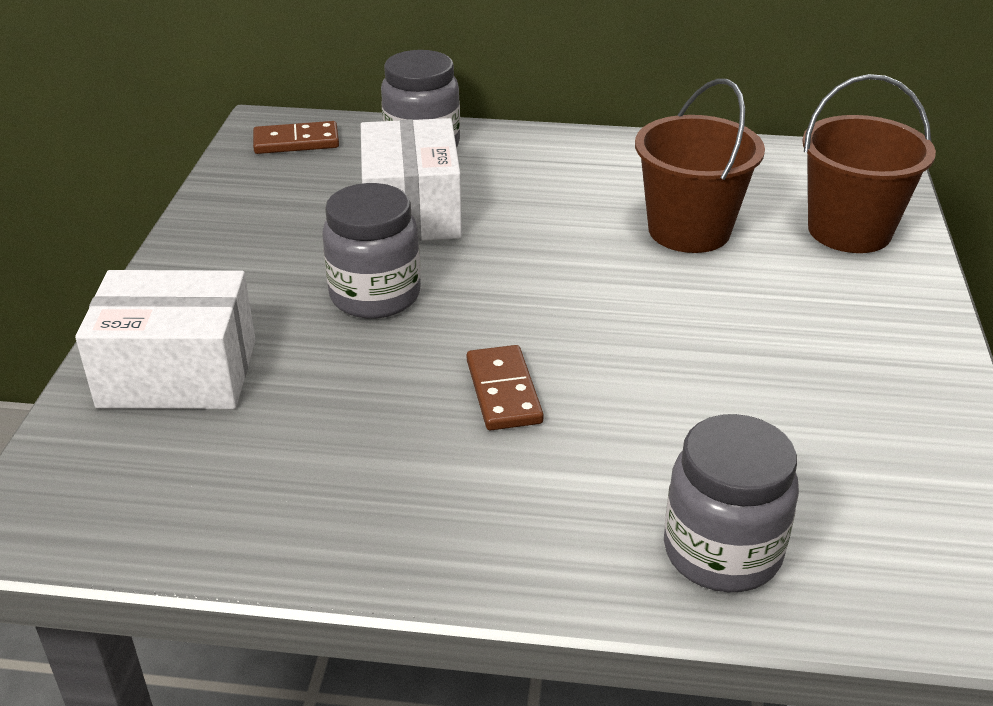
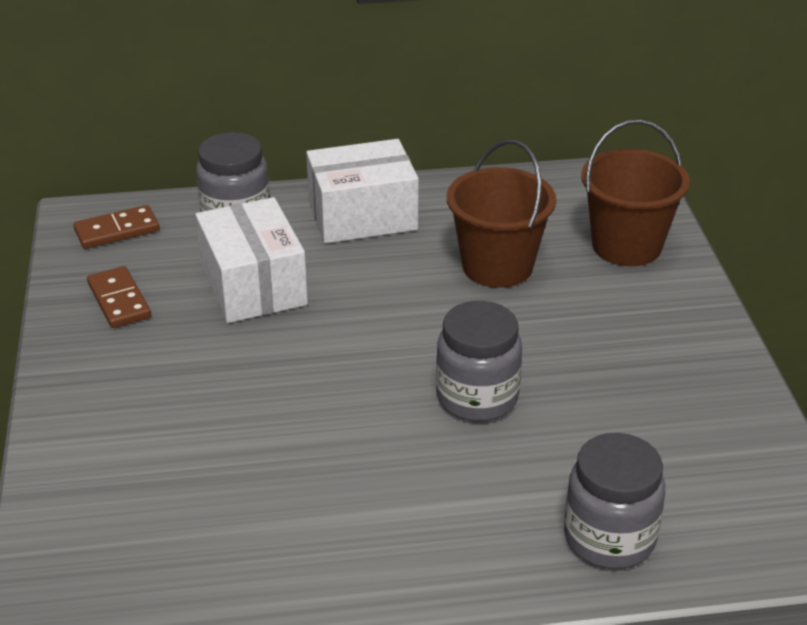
camera: 15 degrees left, 0 degrees up
white box [75,270,255,409] -> white box moved to [306,139,419,243]
grey jar [322,183,421,319] -> grey jar moved to [436,301,522,422]
brown domino [467,345,544,430] -> brown domino moved to [87,266,151,328]

